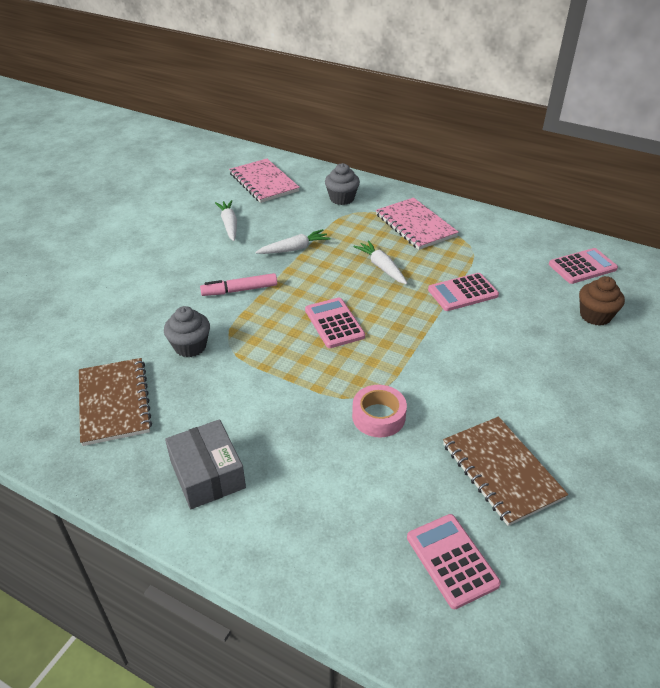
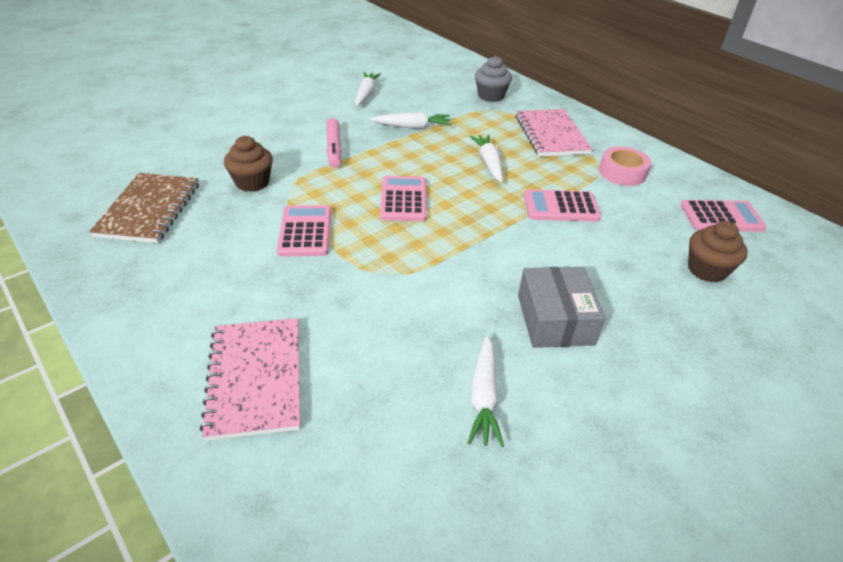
camera: 20 degrees right, 0 degrees up
grey cupcake [164,306,210,357] -> brown cupcake [224,136,273,192]
grey box [165,419,246,509] -> grey box moved to [518,267,605,348]
pink marker [200,273,277,296] -> pink marker turned 105 degrees counterclockwise [326,118,342,168]
pink notebook [229,159,300,203] -> pink notebook moved to [200,318,300,441]
pink tape [352,385,407,438] -> pink tape moved to [599,146,651,186]
pink calculator [407,514,501,609] -> pink calculator moved to [277,205,331,257]
brown notebook [443,417,568,526] -> white carrot [468,335,504,447]

